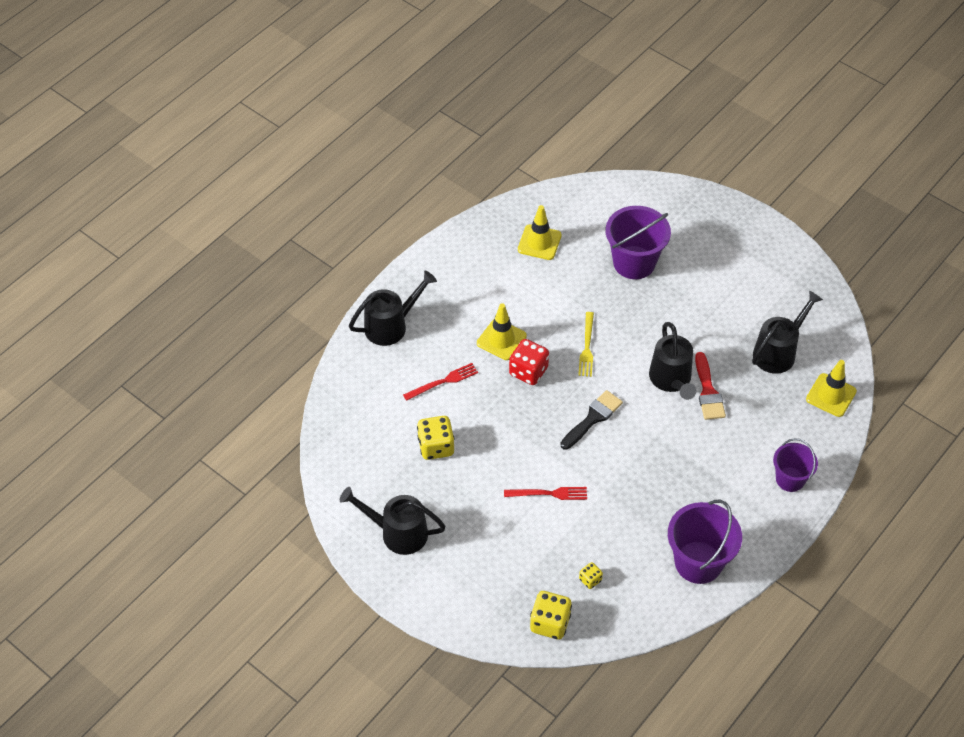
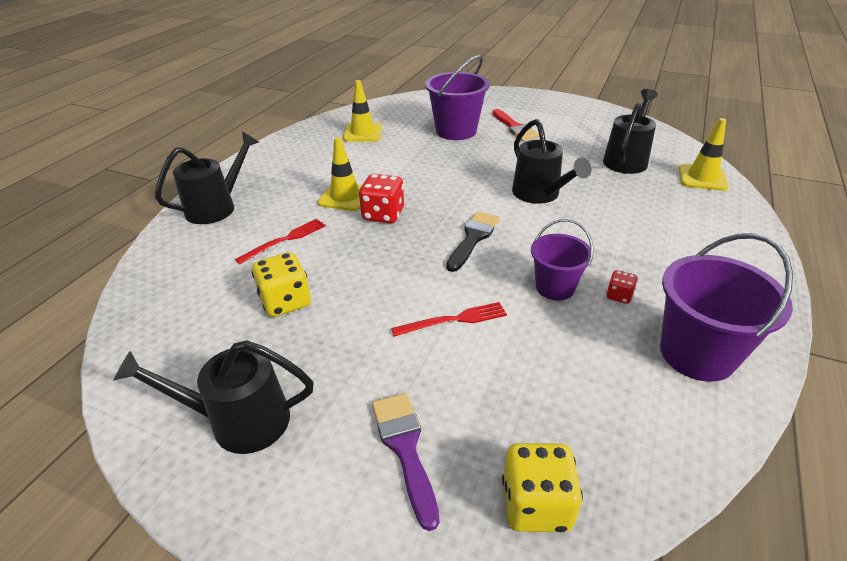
camera: 15 degrees left, 15 degrees down
yellow fork [578,312,594,377] -> none
yellow dice [579,562,603,589] -> none
red brush [695,352,726,420] -> red brush moved to [492,109,539,141]
purple bucket [773,438,818,492] -> purple bucket moved to [531,219,593,300]
none -> purple brush [372,393,440,531]
none -> red dice [607,270,637,304]

